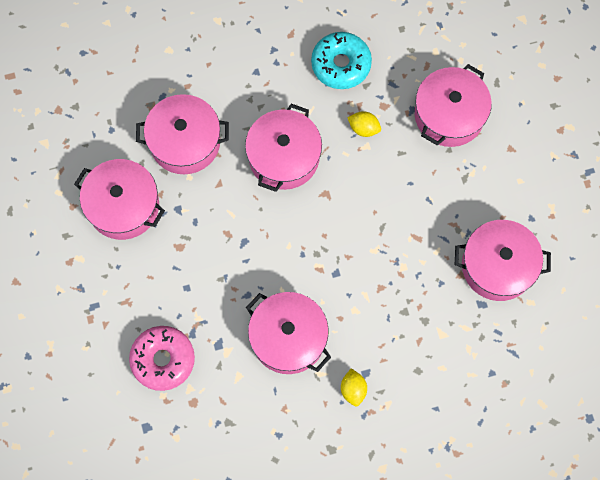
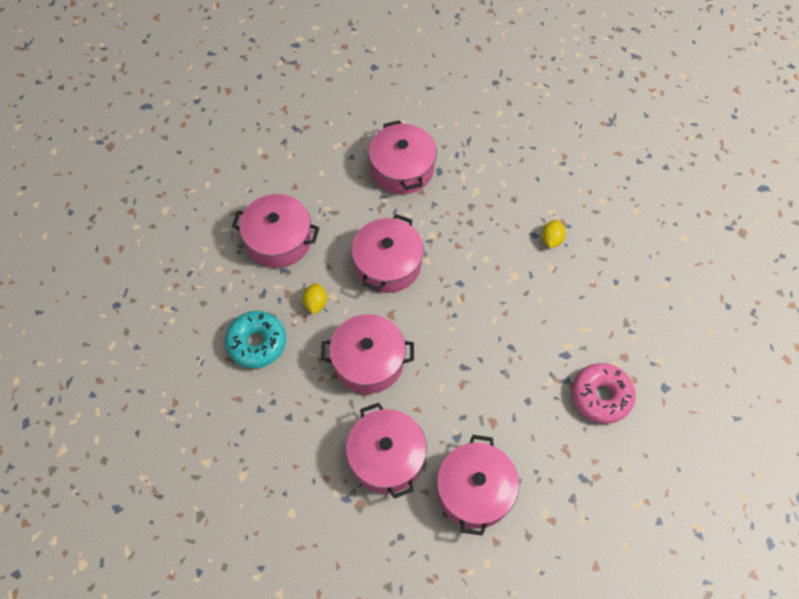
camera: 110 degrees left, 10 degrees down
pink pot [246,292,331,374] -> pink pot moved to [351,214,424,293]
yellow lemon [341,369,367,406] -> yellow lemon turned 45 degrees counterclockwise [542,220,566,248]

